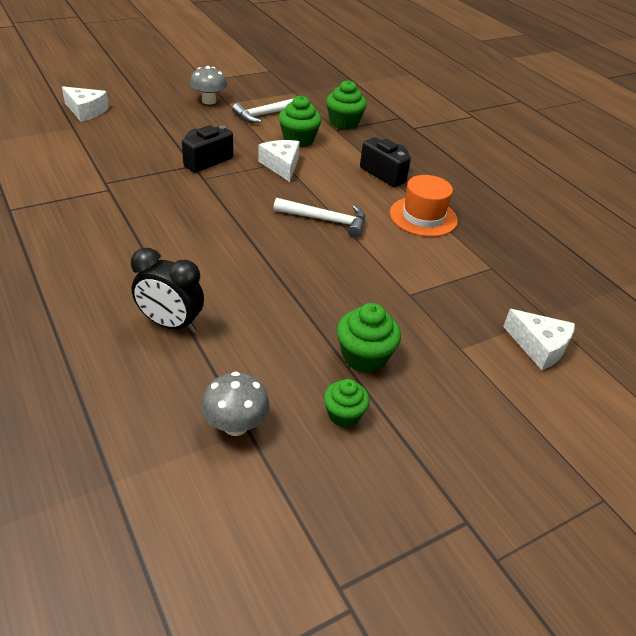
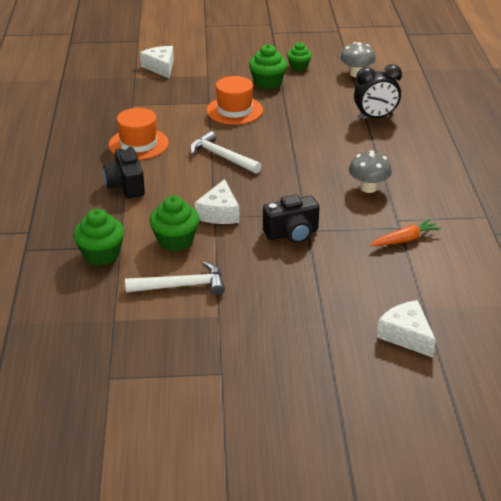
camera: 150 degrees left, 5 degrees down
black clock [131,248,204,333] -> black clock turned 120 degrees clockwise [354,64,402,120]
grey mushroom [190,66,227,105] -> grey mushroom moved to [349,151,392,193]
none -> orange hat [206,76,263,125]
none -> orange carrot [370,219,441,246]

